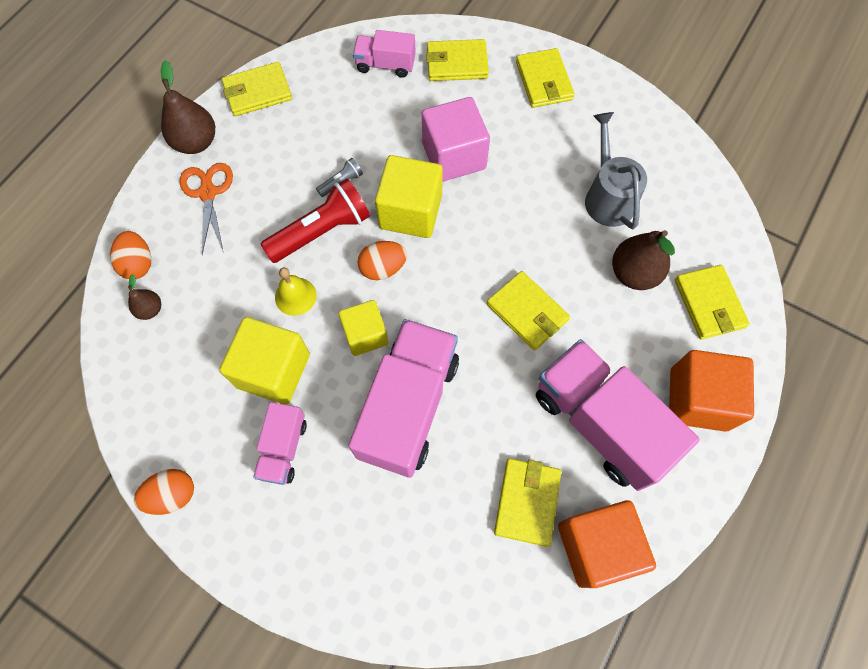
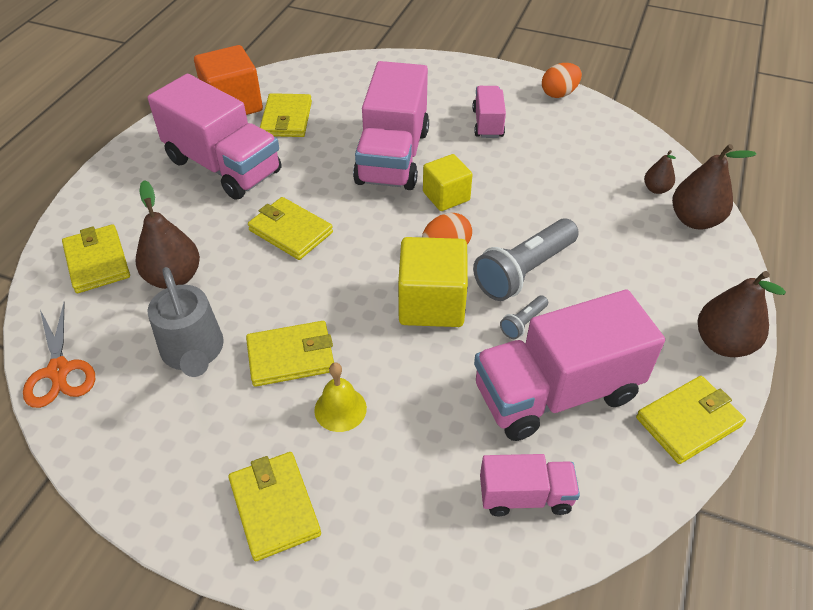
camera: 170 degrees right, 20 degrees down
orange egg [110,231,152,279] -> brown pear [672,144,757,229]
orange scissors [180,163,233,255] -> orange scissors moved to [23,302,95,408]
yellow cube [219,317,310,405] -> none
red flashlight [261,178,370,263] -> grey flashlight [473,218,579,301]
yellow bell [275,267,317,316] -> yellow bell moved to [314,363,367,432]
pink cube [422,97,490,182] -> none
yellow wallet [426,39,489,81] -> yellow wallet moved to [246,321,334,387]
orange cube [669,350,754,432] -> none
none -> pink truck [474,290,665,441]

